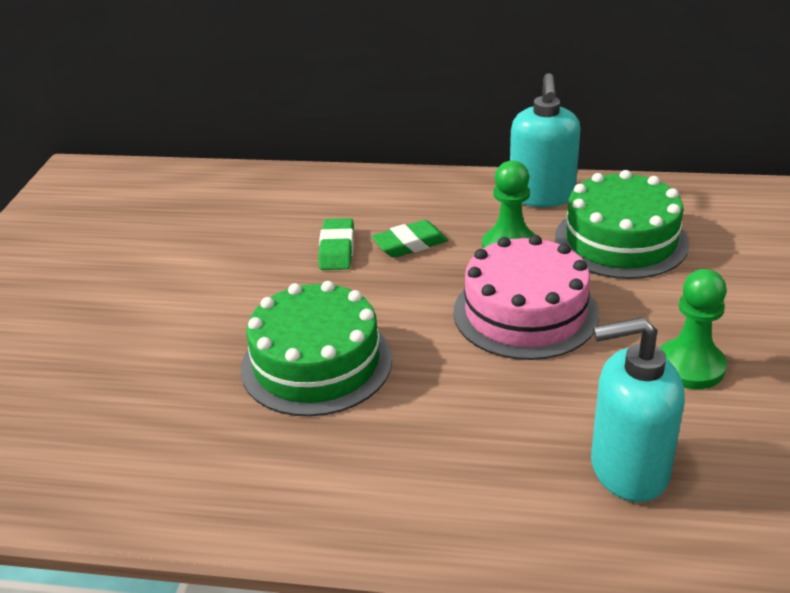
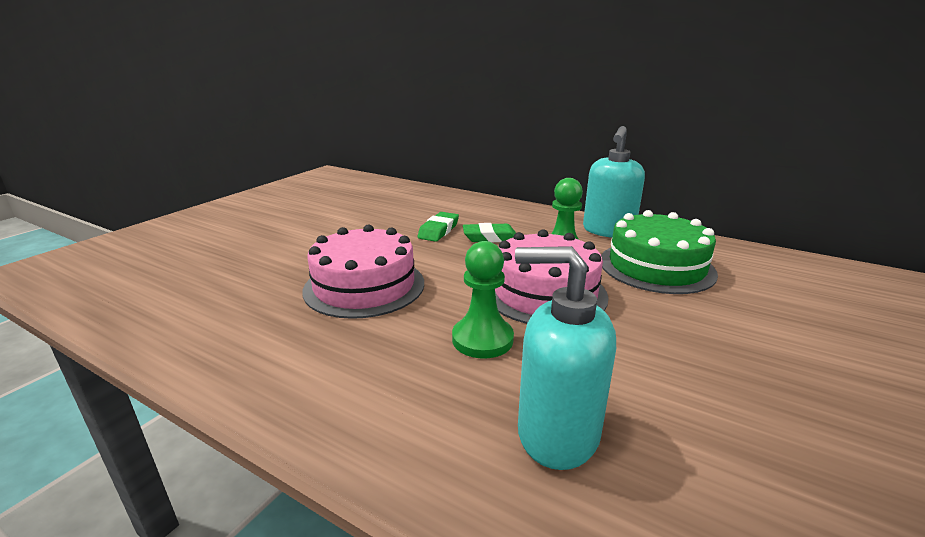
camera: 20 degrees right, 10 degrees down
green cake [241,281,392,417] -> pink cake [303,224,424,319]
green pawn [660,269,727,389] -> green pawn moved to [452,241,514,358]

